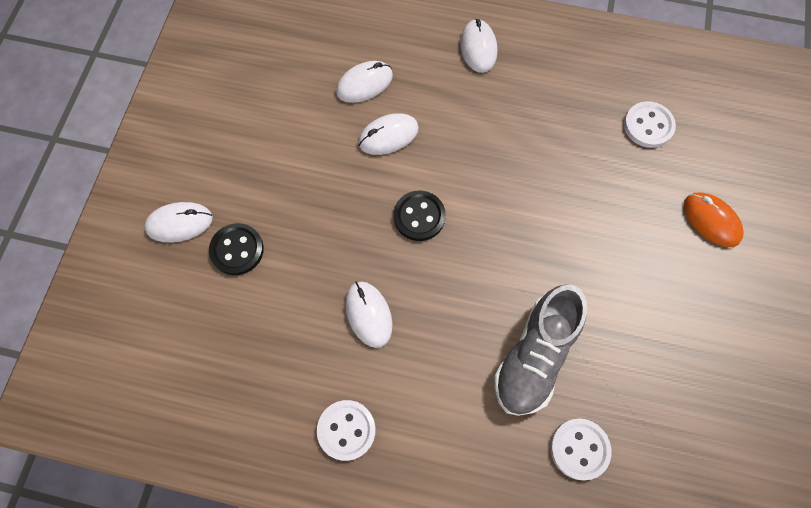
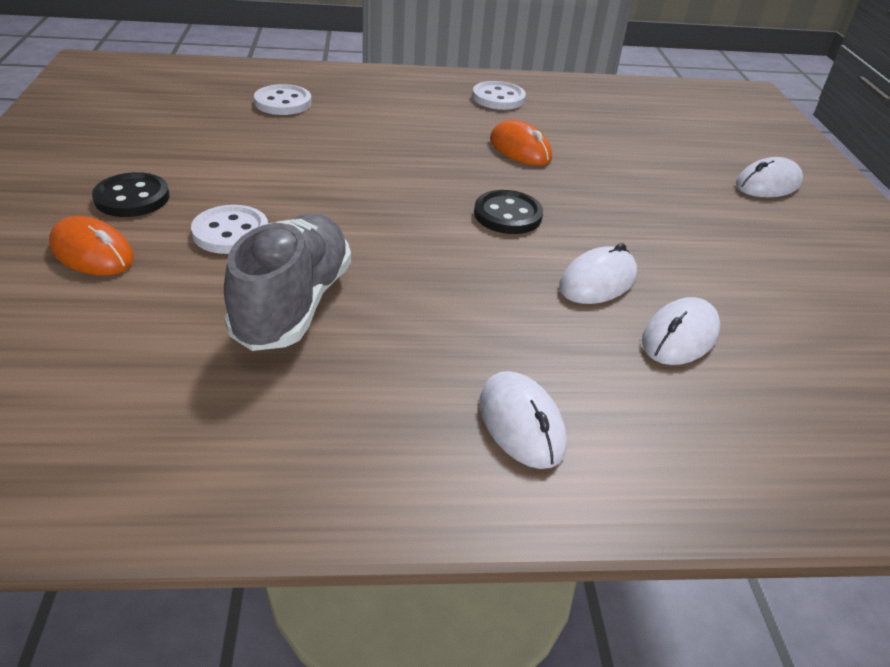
camera: 160 degrees right, 30 degrees down
black button [209,223,264,275] -> black button moved to [92,172,170,217]
white mouse [345,281,393,348] -> orange mouse [490,120,552,166]
grey shoe [494,284,587,416] -> grey shoe moved to [224,214,351,351]
white button [624,101,676,148] -> white button moved to [191,205,268,254]

